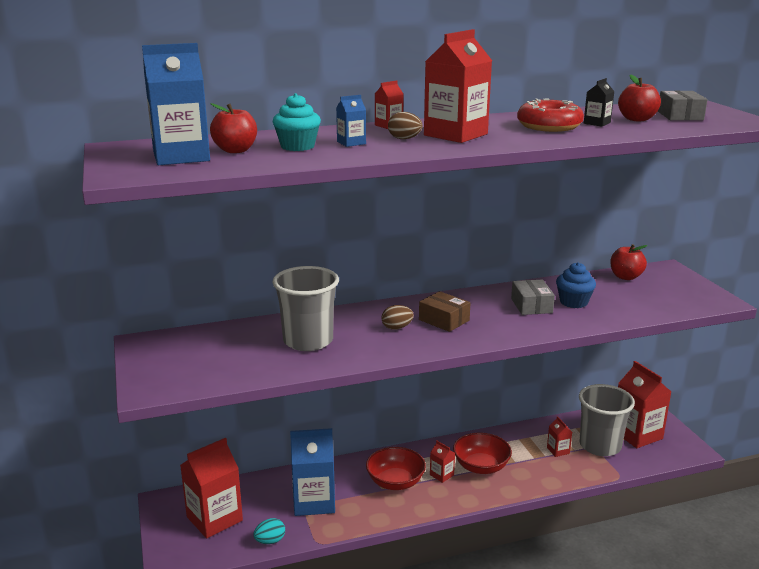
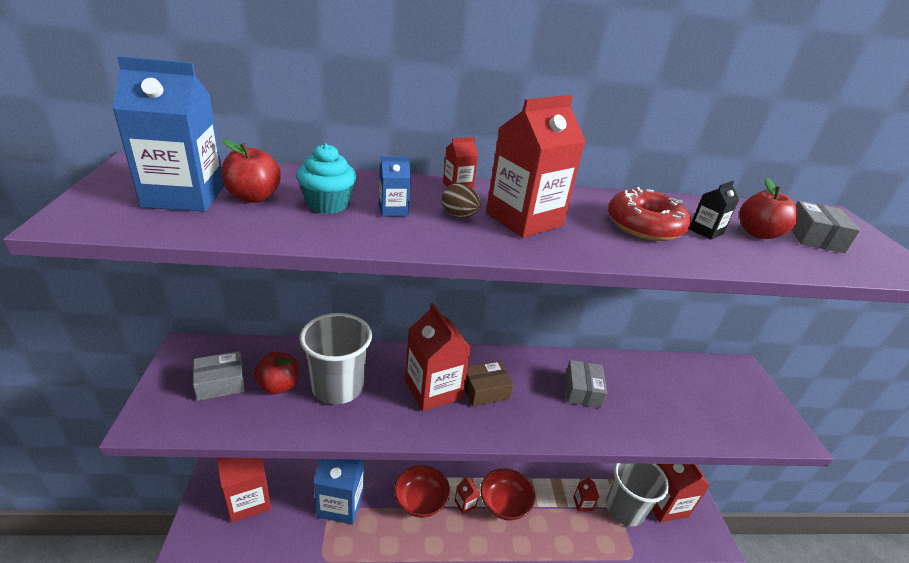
camera: 10 degrees right, 10 degrees up
turquoise egg [253,518,285,544] -> none
brown egg [381,305,414,330] -> red carton [405,303,471,411]
brown box [419,291,470,332] -> brown box turned 75 degrees counterclockwise [464,360,514,407]
blue cupcake [556,262,596,308] -> none
red apple [610,244,647,280] -> red apple moved to [254,352,299,394]
none -> grey box [193,351,245,401]

